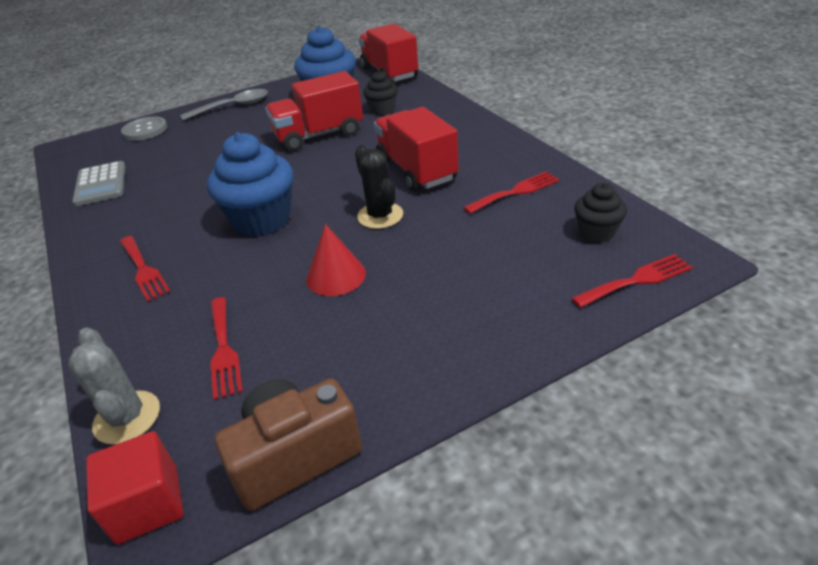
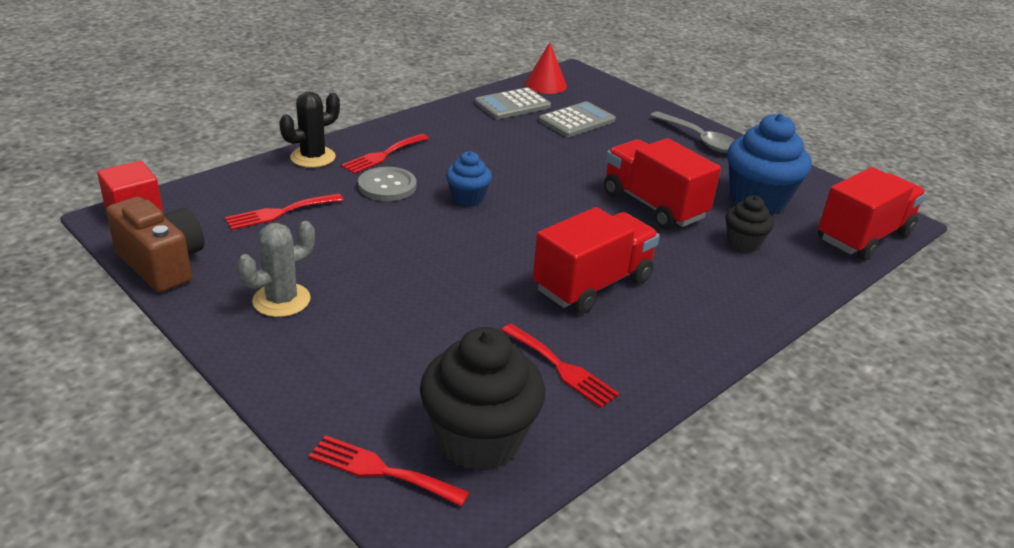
camera: 70 degrees right, 5 degrees down
grey cactus [68,328,160,445] -> grey cactus moved to [237,221,315,317]
grey button [121,116,167,141] -> grey button moved to [358,167,416,201]
blue cupcake [207,132,293,237] -> blue cupcake [446,151,492,207], size x0.54
red cone [306,224,366,296] -> red cone moved to [525,43,567,94]
black cactus [355,145,403,229] -> black cactus moved to [279,92,340,168]
red fork [571,254,693,308] -> red fork turned 150 degrees clockwise [309,435,470,507]
black cupcake [574,183,627,243] -> black cupcake [420,327,545,471], size x1.85
none -> grey calculator [539,102,616,137]

